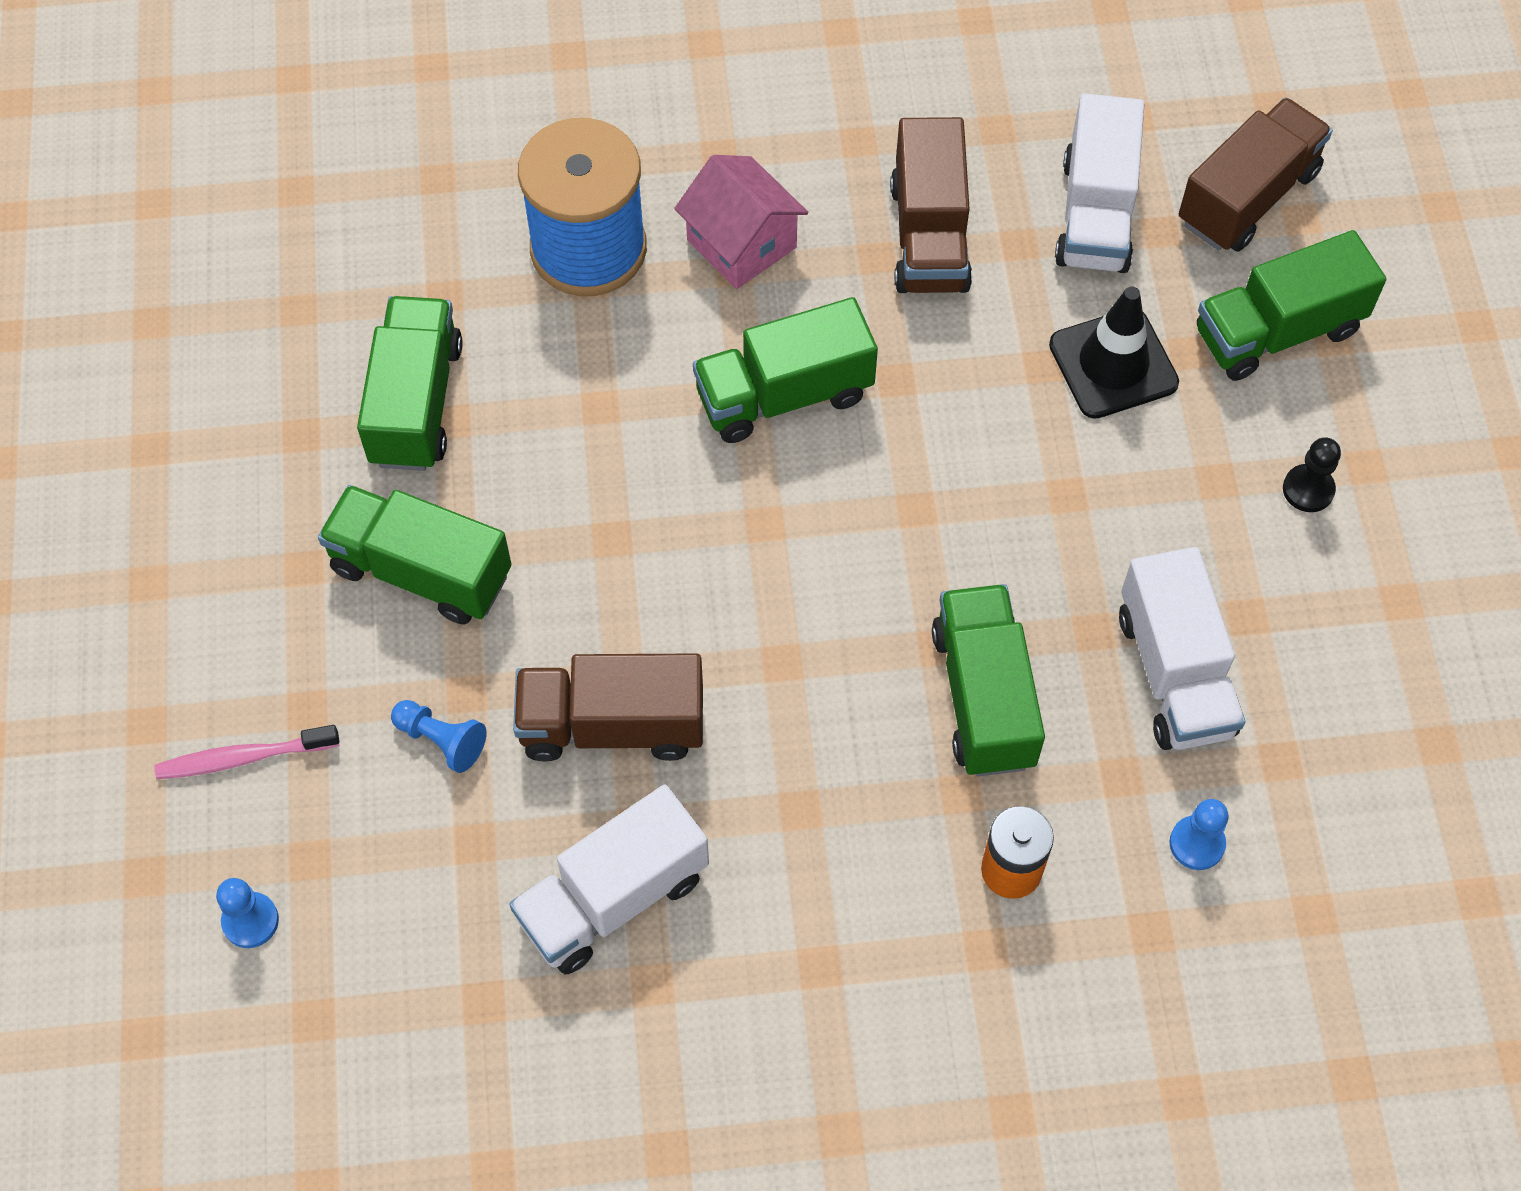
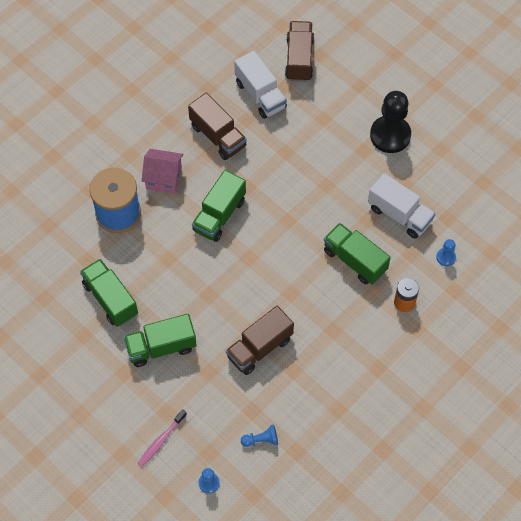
camera: 40 degrees left, 0 degrees up
blue pawn [391,700,487,773] -> blue pawn moved to [241,424,278,447]
white truck [509,785,709,975] -> none
black traffic cone [1049,287,1179,419] -> none
green truck [1197,230,1386,381] -> none
black pawn [1283,437,1341,512] -> black pawn [370,91,411,153], size x2.22

